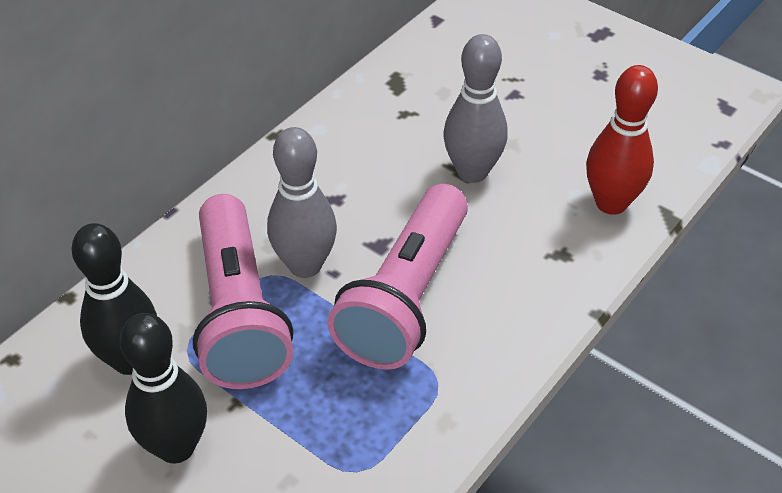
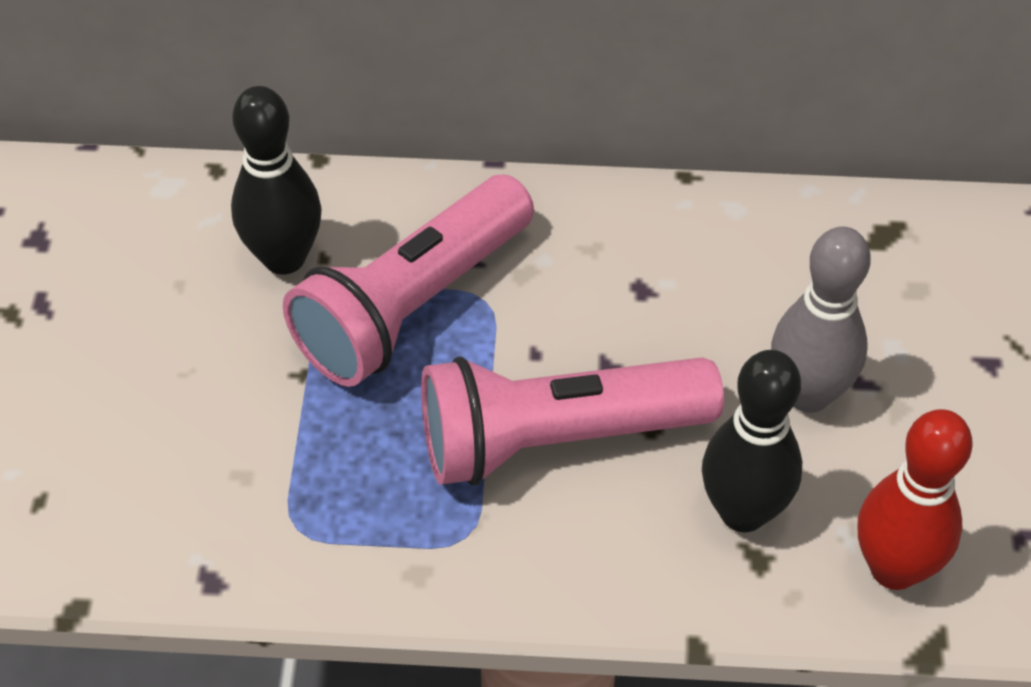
camera: 55 degrees right, 5 degrees up
black bowling pin [120,313,207,464] -> black bowling pin moved to [702,350,802,532]
grey bowling pin [267,127,337,278] -> none

